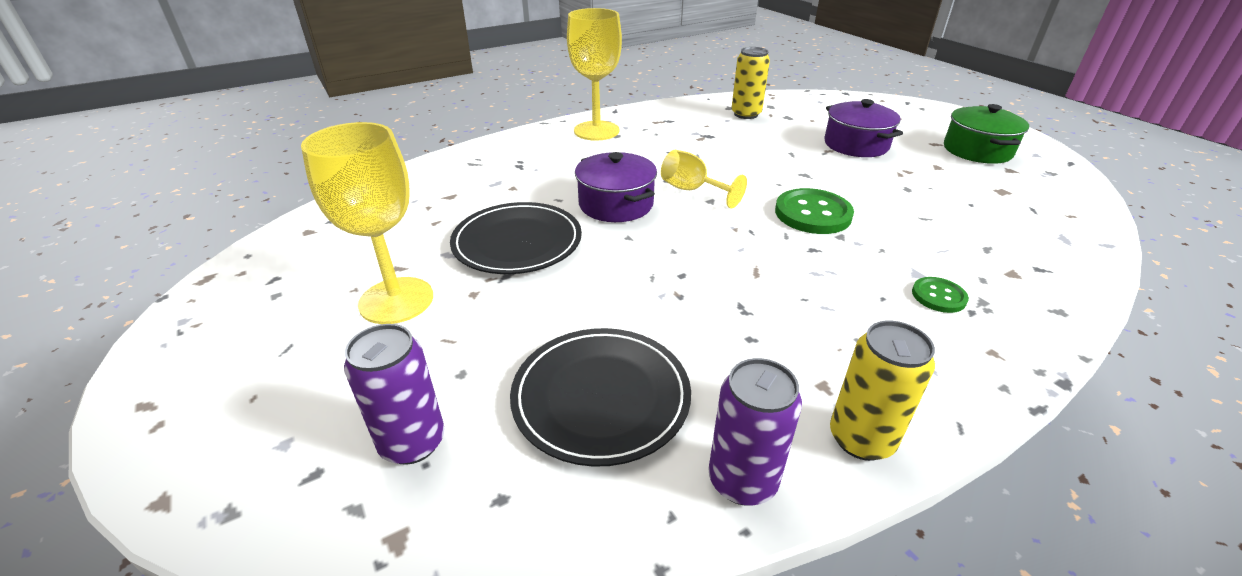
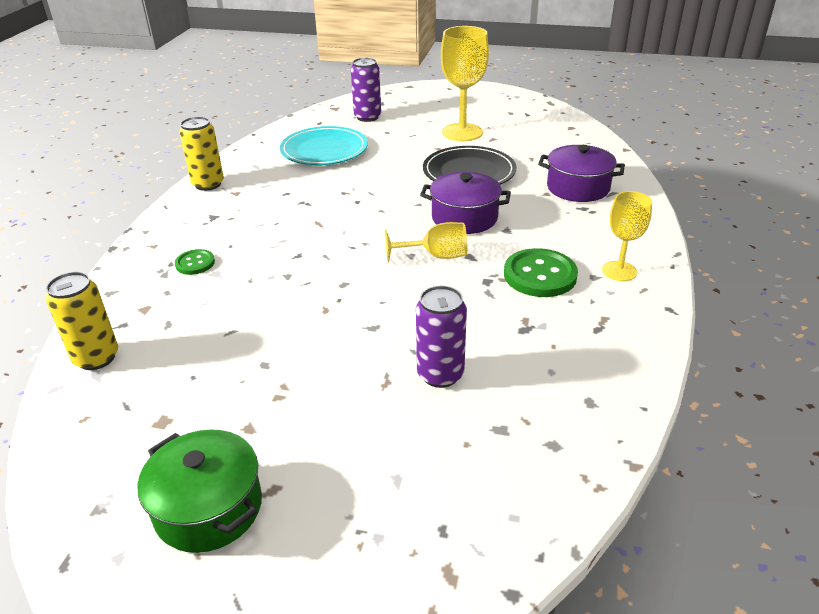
camera: 135 degrees right, 0 degrees up
black plate [510,328,691,467] -> turquoise plate [280,126,368,165]
yellow goblet [567,8,622,141] -> yellow goblet [602,191,652,281], size x0.60
purple can [709,358,802,506] -> purple can moved to [416,286,467,388]
yellow can [732,47,770,119] -> yellow can moved to [46,272,118,370]
green button [775,188,854,234] -> green button moved to [504,248,578,297]
purple pot [824,99,903,157] -> purple pot moved to [538,145,625,202]

